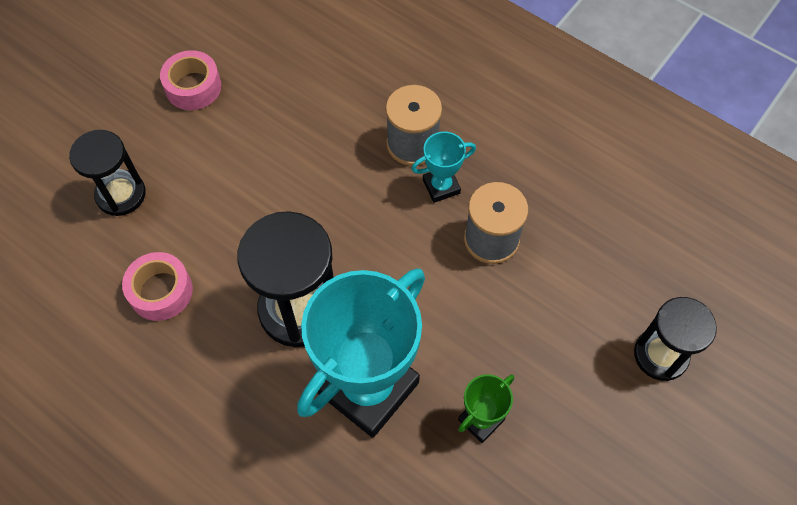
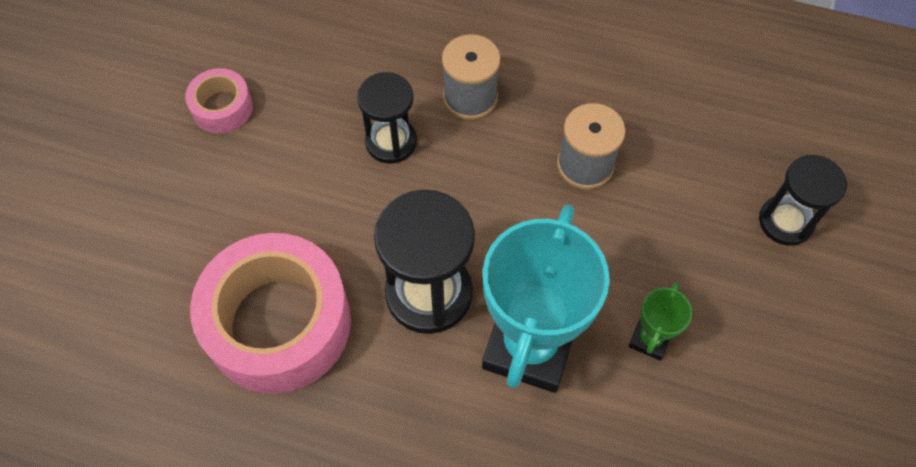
camera: 20 degrees left, 0 degrees up
black hourglass [69,130,146,216] -> black hourglass moved to [357,72,417,164]
pink tape [122,252,193,321] -> pink tape [190,233,351,394], size x2.11
turquoise trophy [411,132,476,203] -> none

